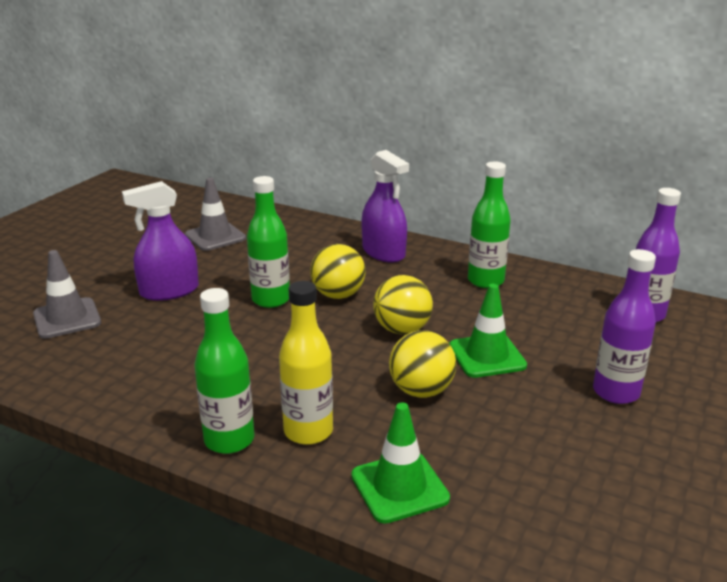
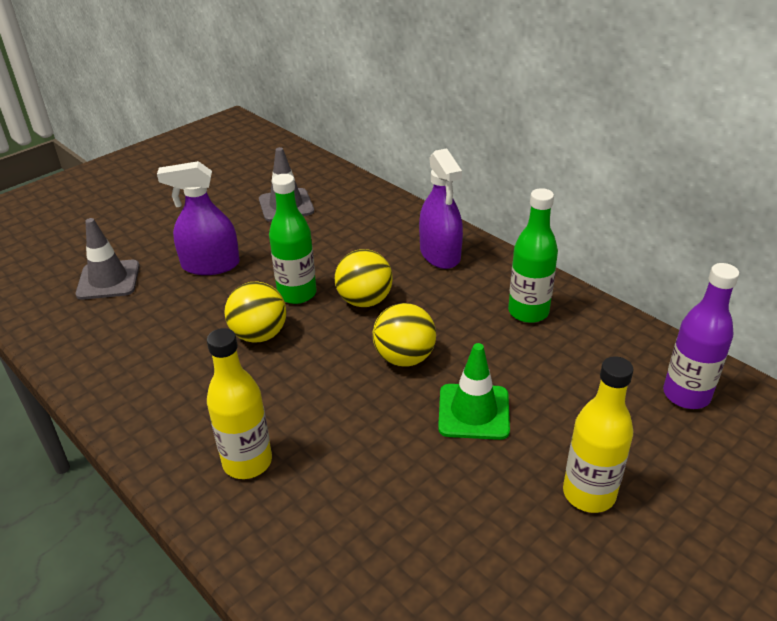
camera: 20 degrees right, 10 degrees up
green bottle [194,288,255,454] -> none
green traffic cone [351,403,450,524] -> none
yellow ball [389,330,456,398] -> yellow ball moved to [224,282,287,343]
purple bottle [593,249,656,404] -> yellow bottle [563,356,634,513]

